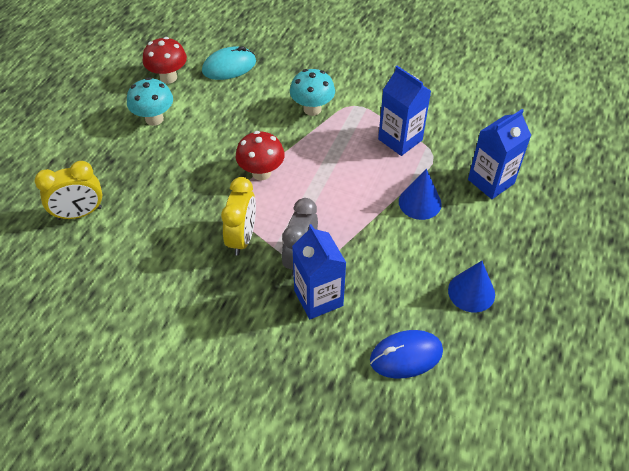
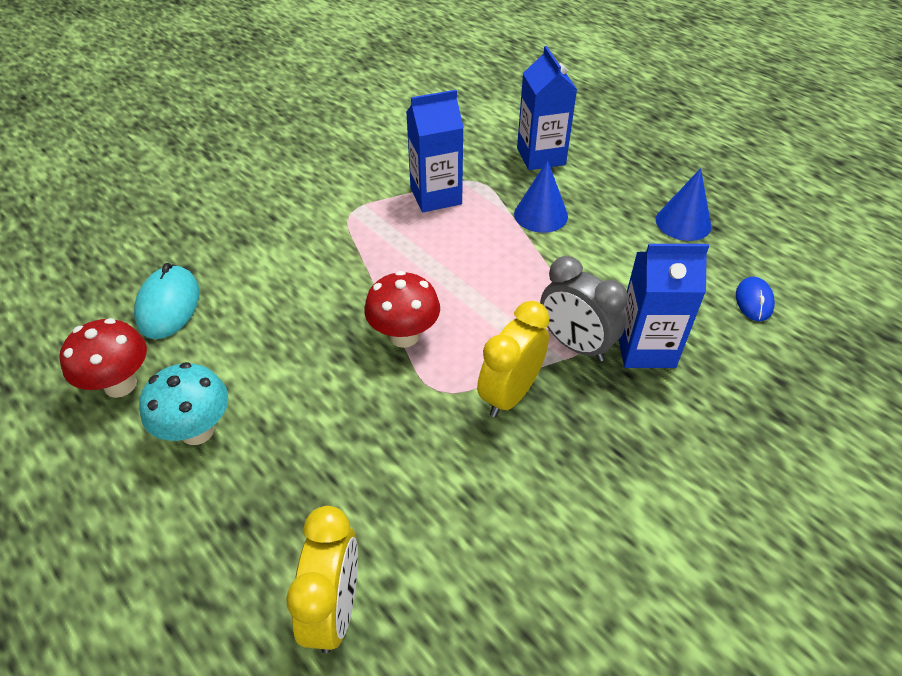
camera: 65 degrees left, 5 degrees down
yellow clock [221,177,256,256] -> yellow clock turned 90 degrees counterclockwise [477,301,550,417]
turquoise mushroom [290,69,335,116] -> none
blue mouse [370,330,443,379] -> blue mouse [736,277,775,321], size x0.62

